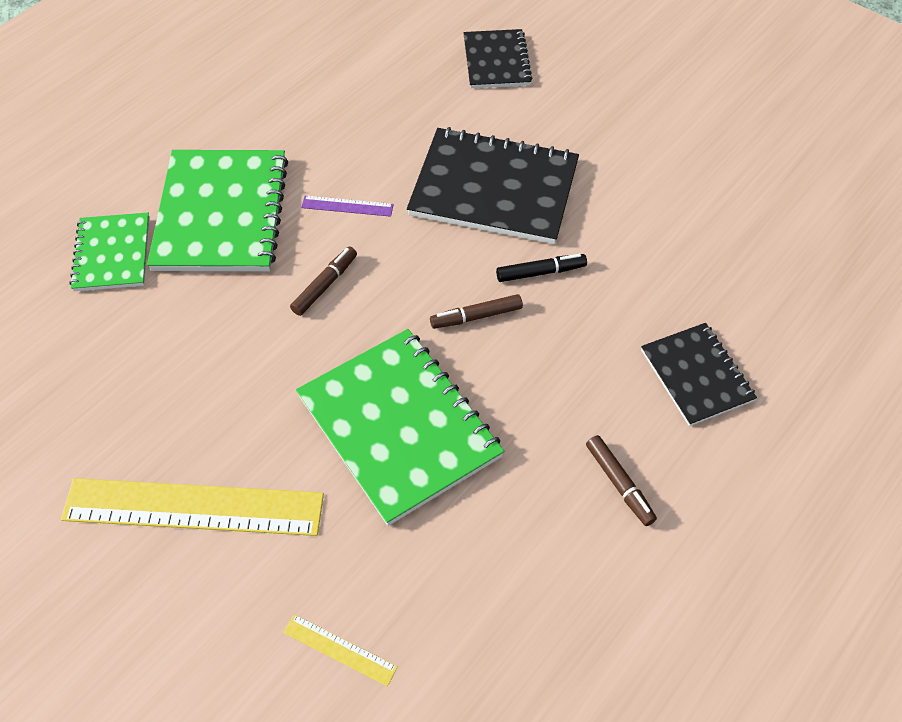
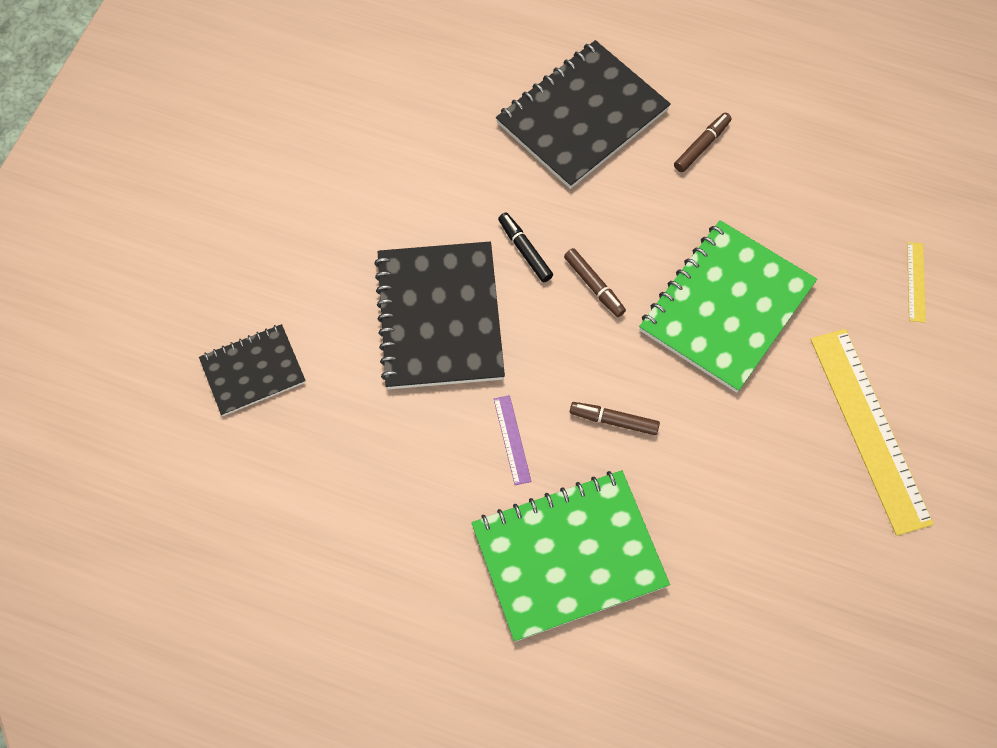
camera: 110 degrees left, 10 degrees up
green notebook [70,213,149,291] -> none
black notebook [641,323,757,426] -> black notebook [496,40,671,189], size x1.73

